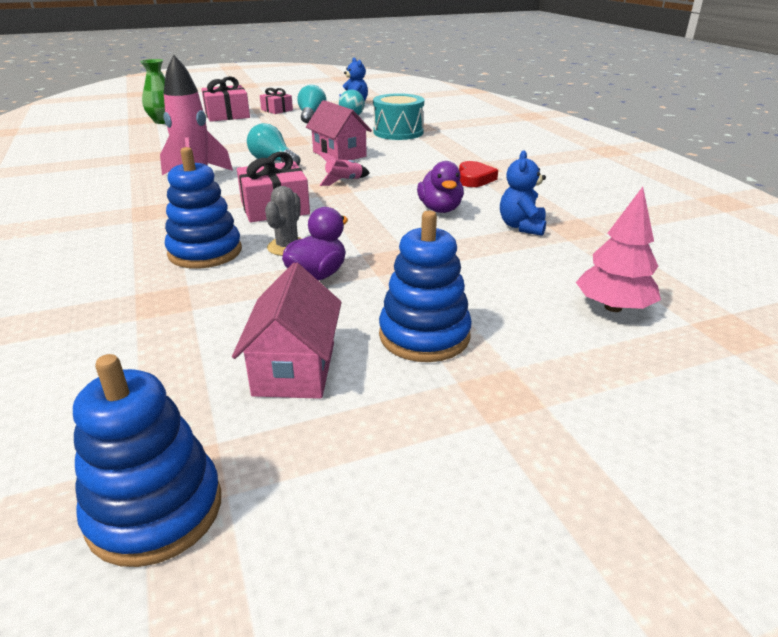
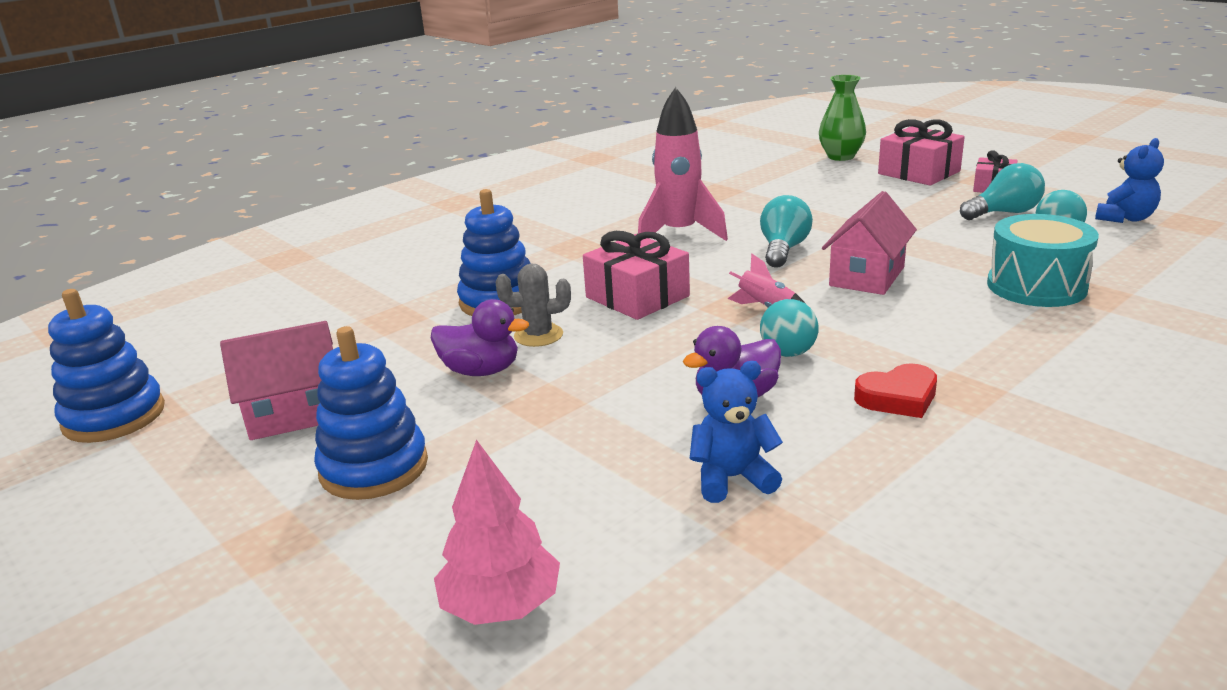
camera: 70 degrees right, 5 degrees down
none -> turquoise ball [760,299,819,357]

